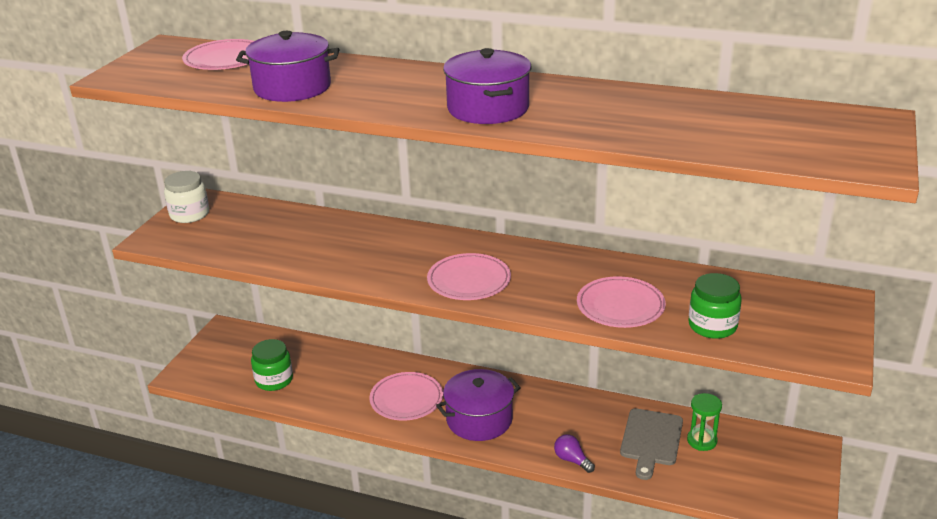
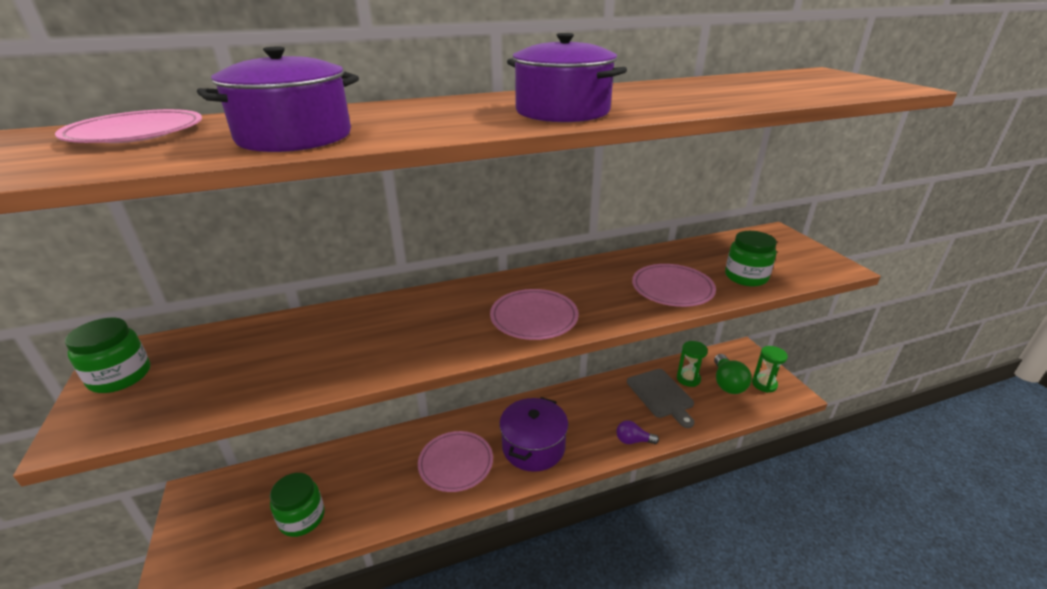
camera: 40 degrees left, 0 degrees up
white jar [164,171,209,223] -> green jar [65,318,150,393]
none -> green light bulb [714,354,752,394]
none -> green hourglass [752,346,788,393]

